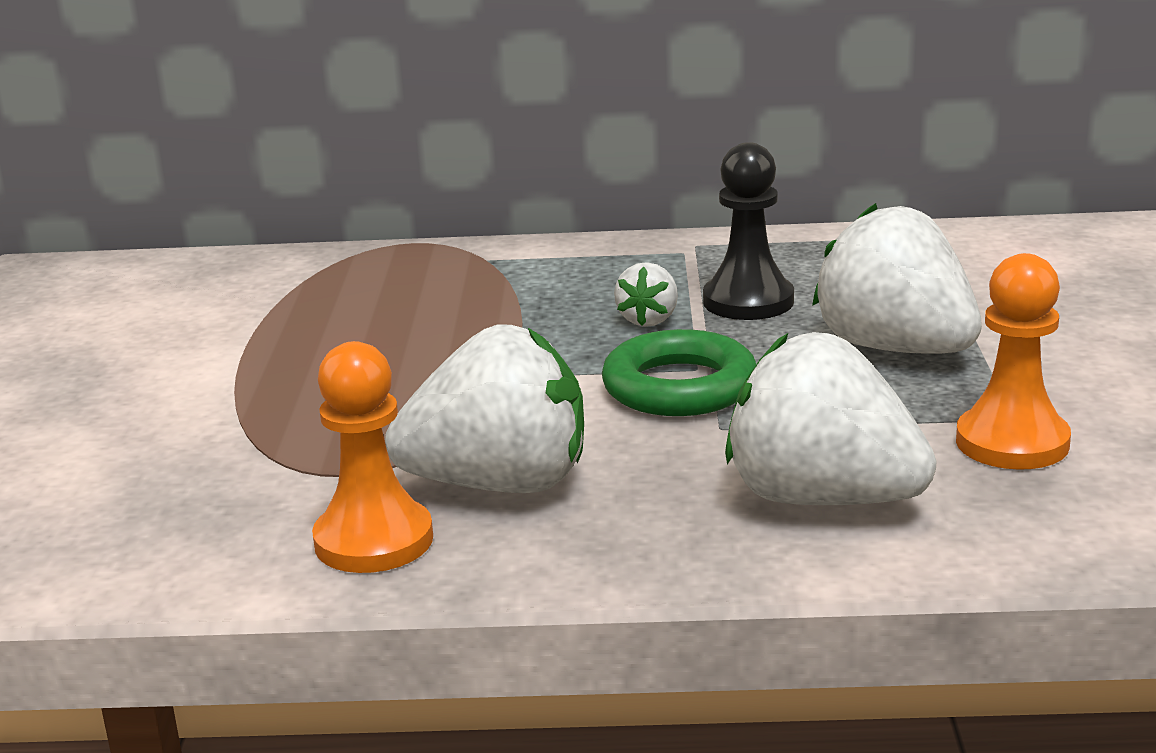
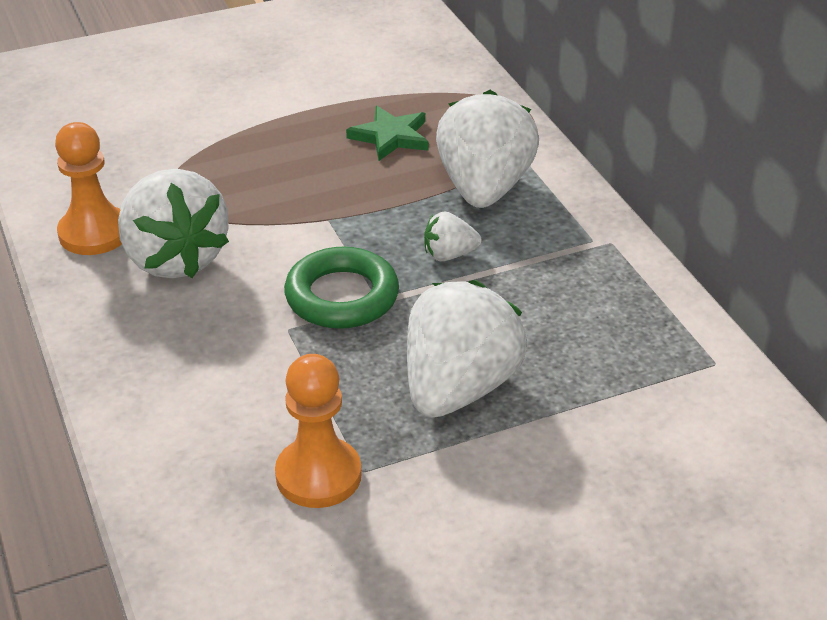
camera: 65 degrees right, 15 degrees up
black pawn [703,142,794,320] -> none
white strawberry [725,332,936,505] -> white strawberry moved to [436,90,539,208]
none -> green star [346,106,429,161]

